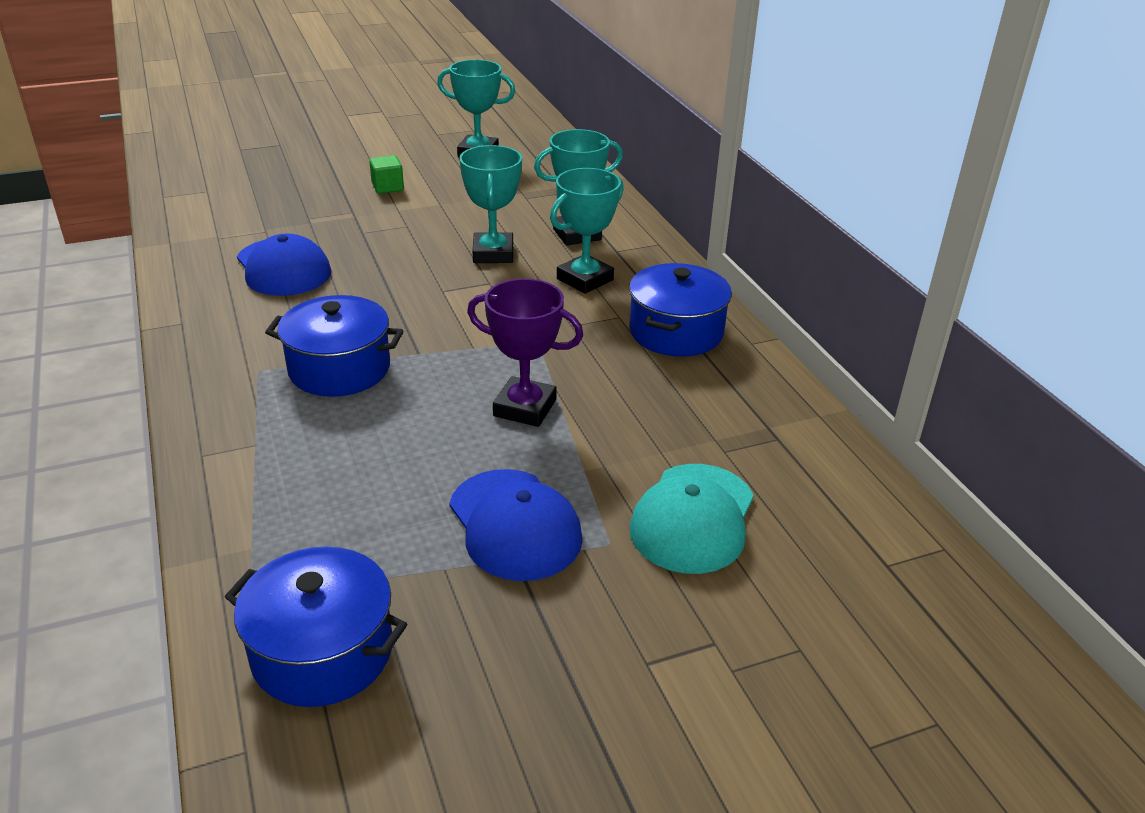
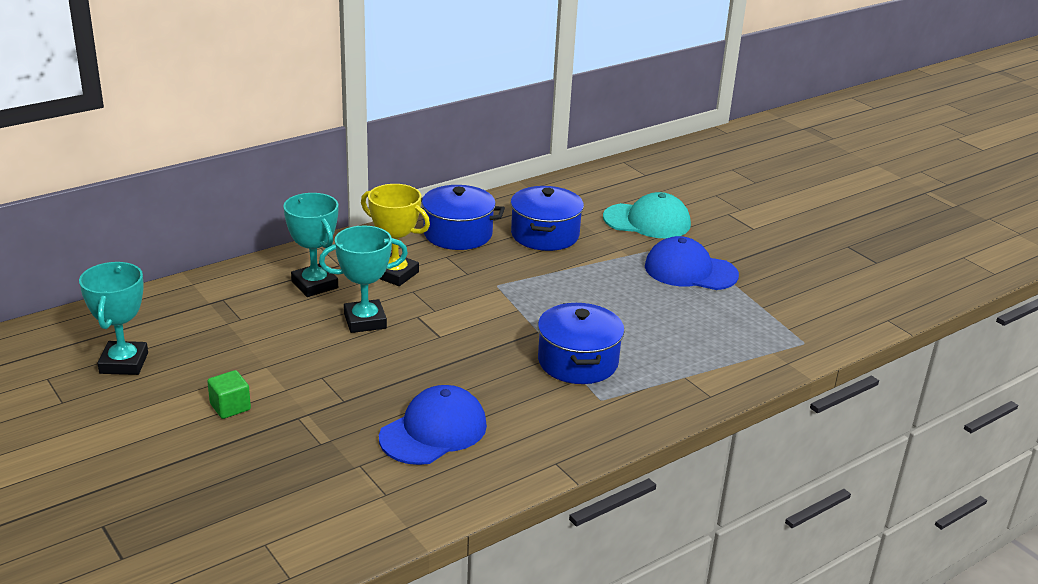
camera: 105 degrees left, 5 degrees down
blue pot [225,546,407,707] -> blue pot moved to [511,186,584,251]
blue cap [449,469,583,581] -> blue cap turned 120 degrees counterclockwise [645,236,739,290]
purple trophy [467,278,583,427] -> none
turquoise trophy [550,168,624,294] -> yellow trophy [361,184,430,286]

